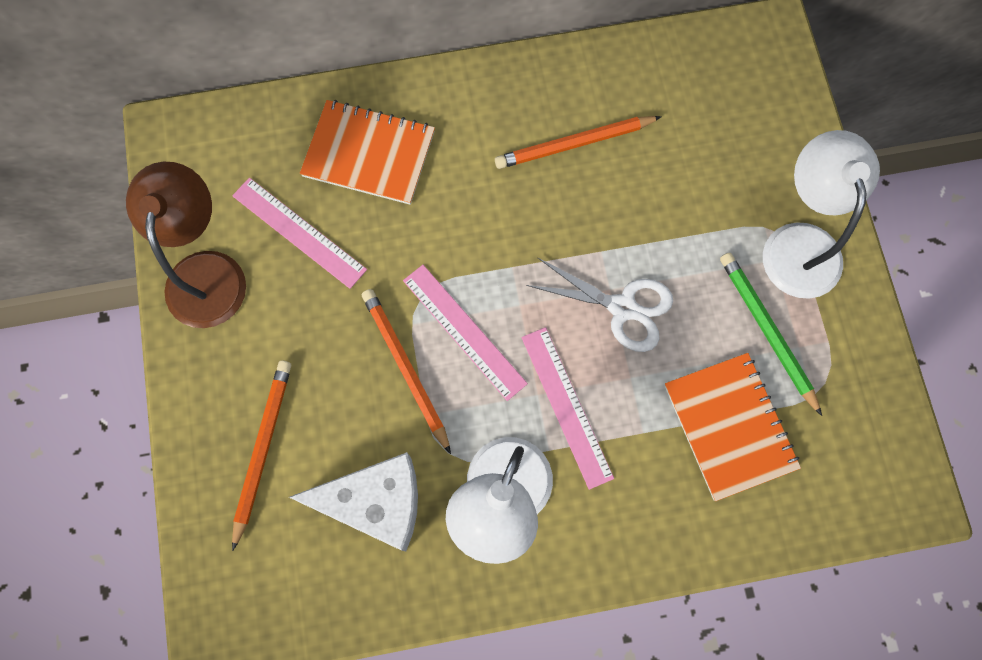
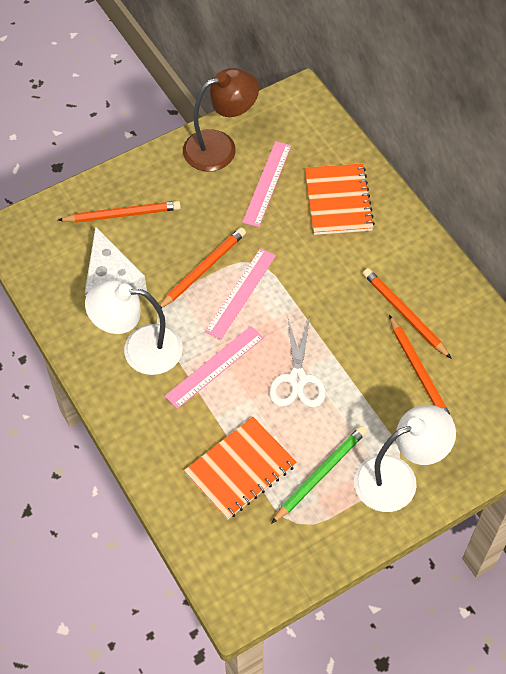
camera: 70 degrees right, 15 degrees down
none -> orange pencil [389,315,453,419]

